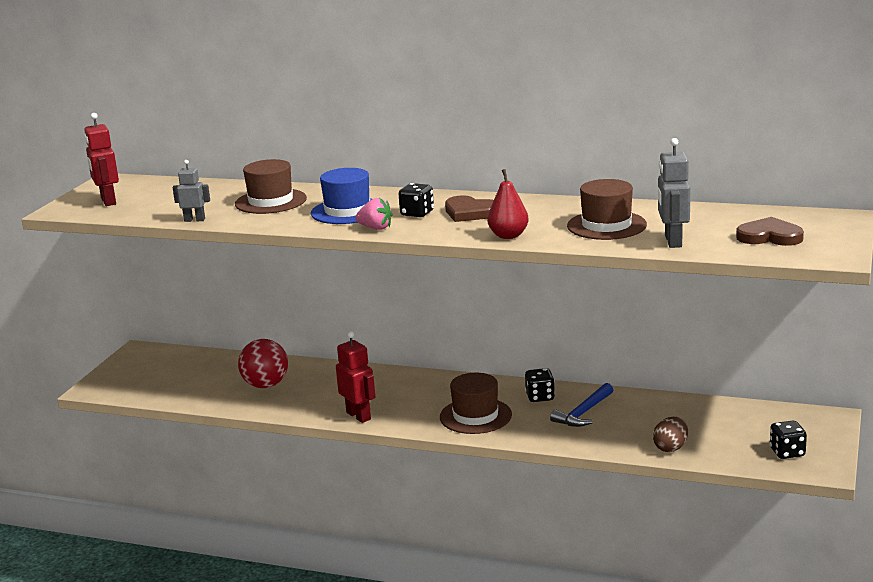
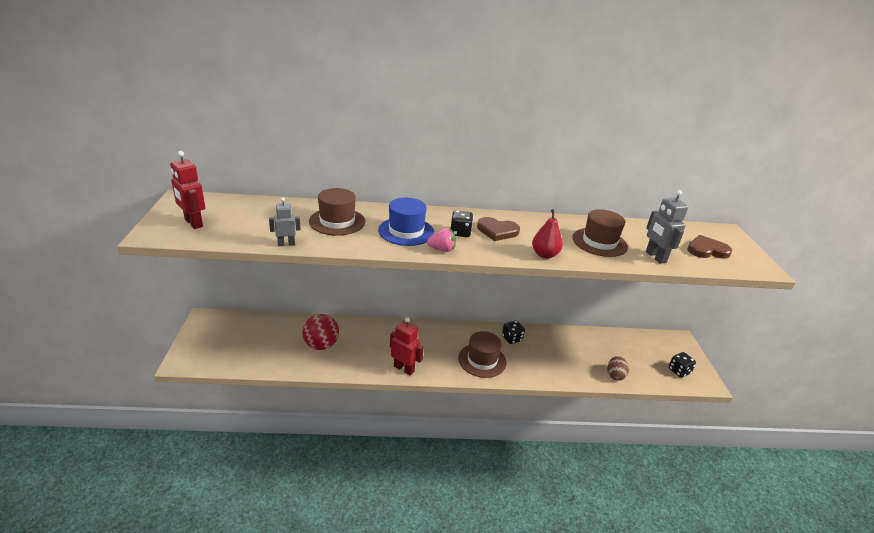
camera: 25 degrees left, 10 degrees up
blue hammer [550,383,613,427] -> none

